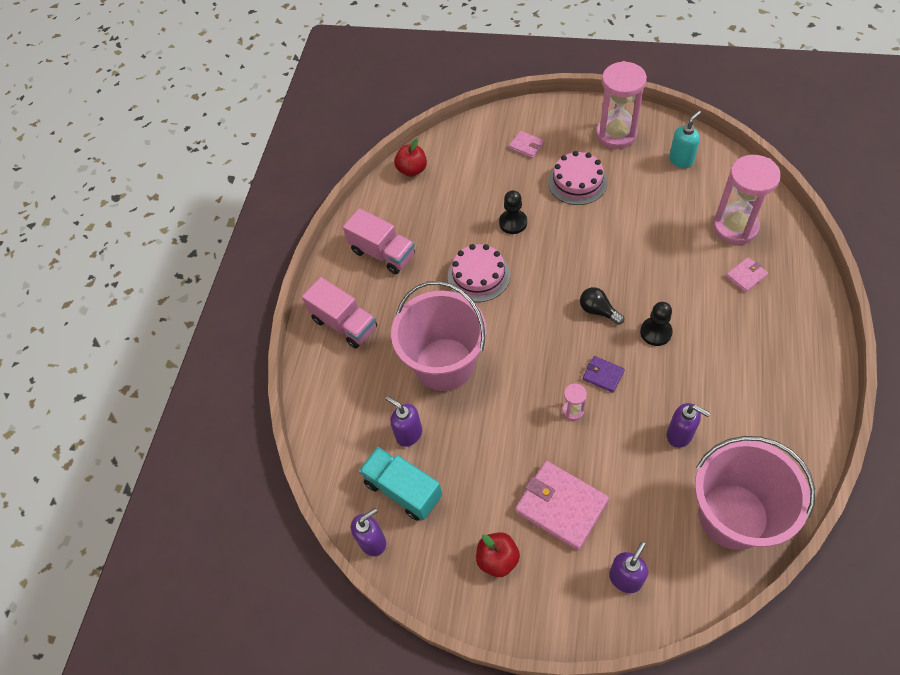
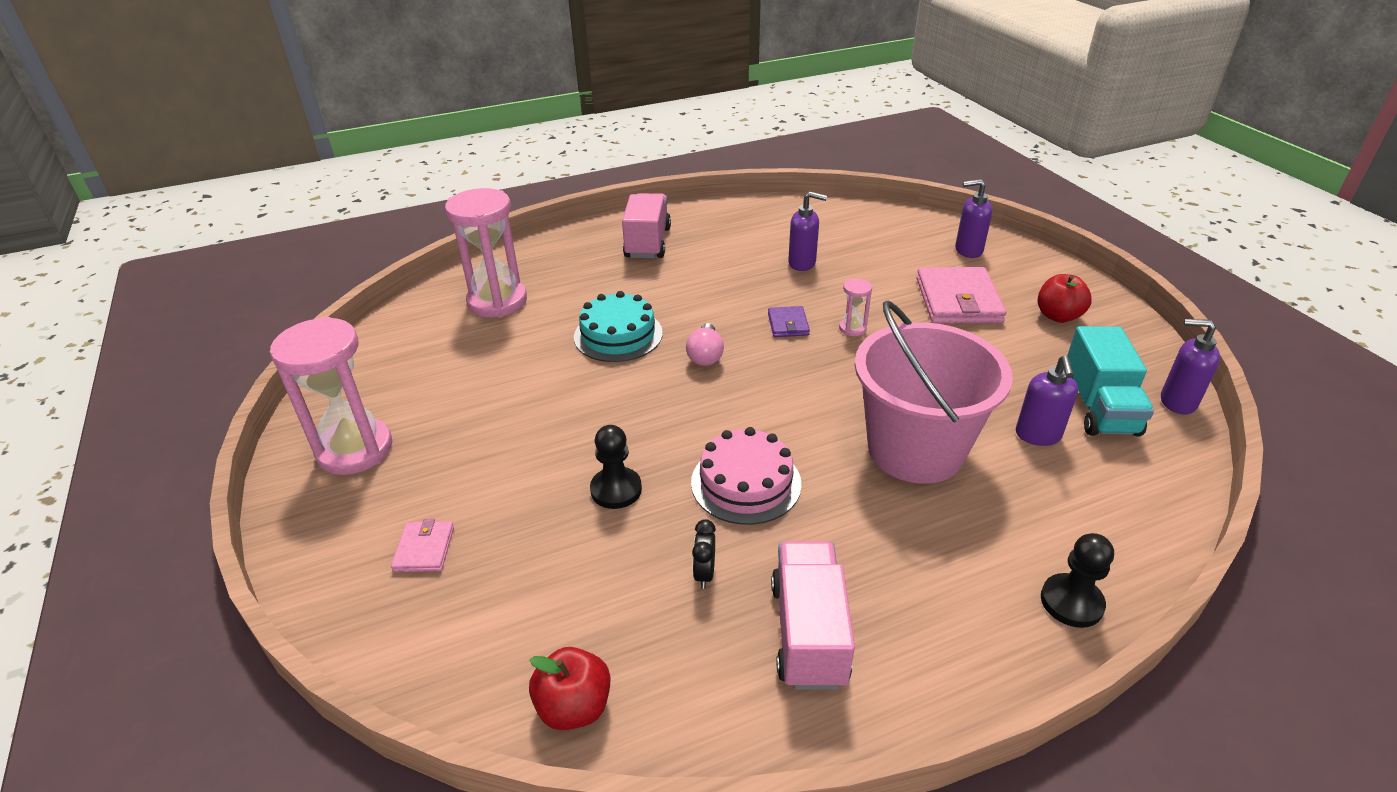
camera: 130 degrees left, 20 degrees down
pink truck [302,277,377,349] -> pink truck moved to [622,193,671,258]
pink cake [548,151,608,205] -> none
black light bulb [580,287,624,325] -> pink light bulb [686,323,724,366]
black pawn [640,302,673,346] -> black pawn moved to [1041,533,1114,628]
purple soap dispenser [667,403,710,448] -> purple soap dispenser turned 105 degrees clockwise [788,192,827,271]
turquoise soap dispenser [669,111,701,168] -> none
pink bucket [695,436,815,550] -> none
pink wallet [726,257,768,293] -> none
none -> turquoise cake [574,291,663,362]
none -> black clock [692,519,716,589]

